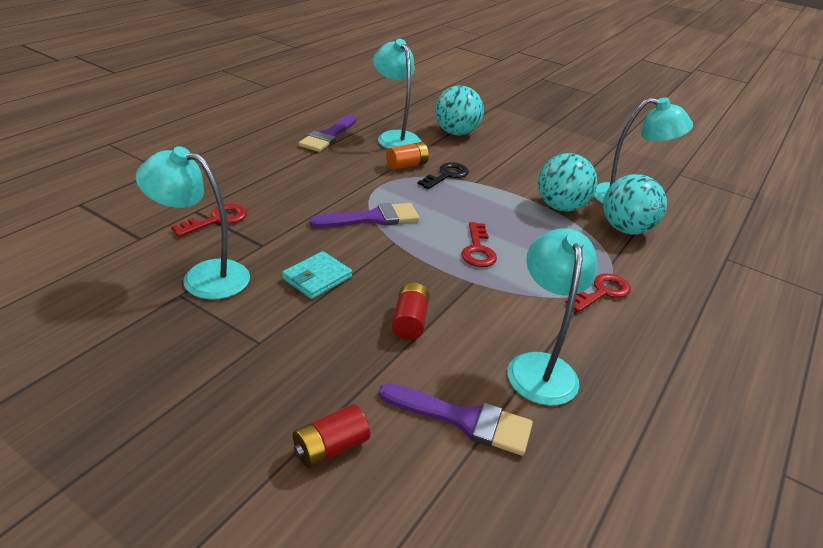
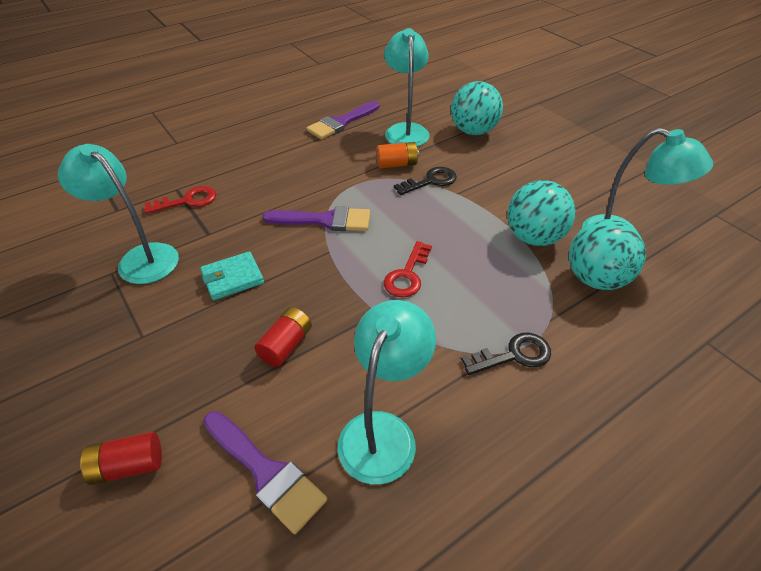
camera: 25 degrees right, 10 degrees up
red key [565,273,631,312] -> black key [461,333,551,375]

